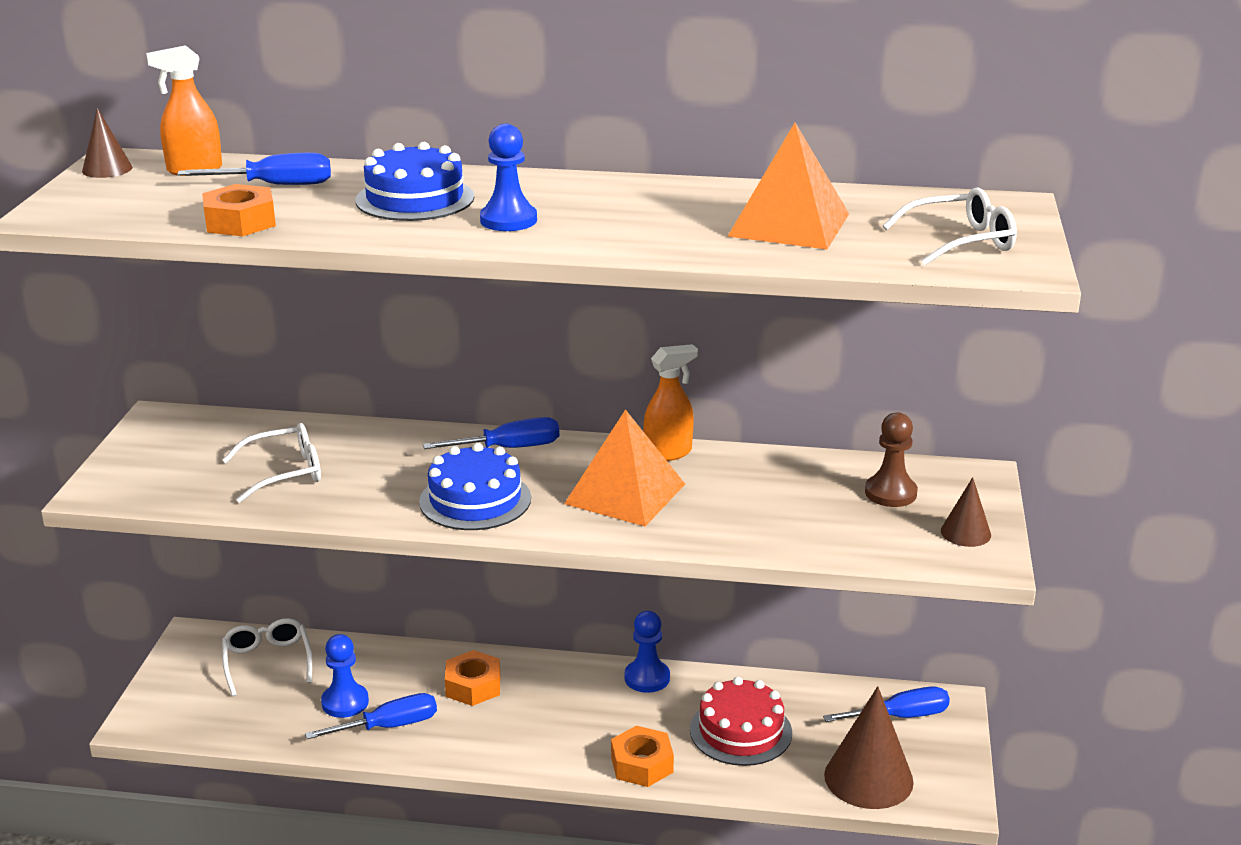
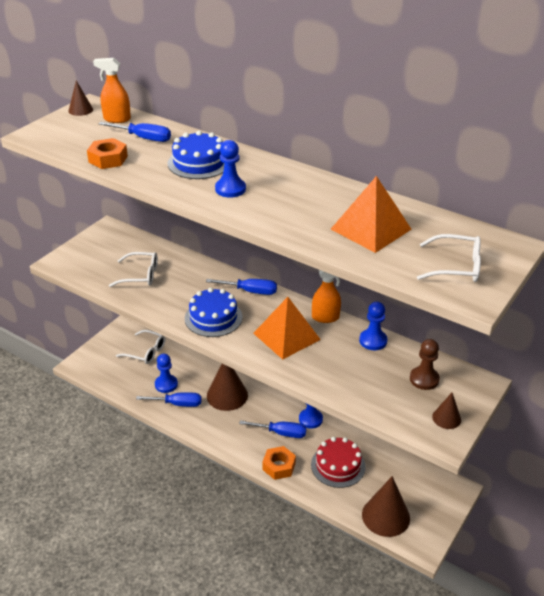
camera: 25 degrees right, 10 degrees up
white glasses [222,618,312,697] -> white glasses turned 105 degrees clockwise [116,330,165,364]
orange nut [445,650,500,706] -> brown cone [207,364,248,411]
blue screwdriver [823,686,950,722] -> blue screwdriver moved to [239,420,307,438]
none -> blue pawn [359,302,388,350]

